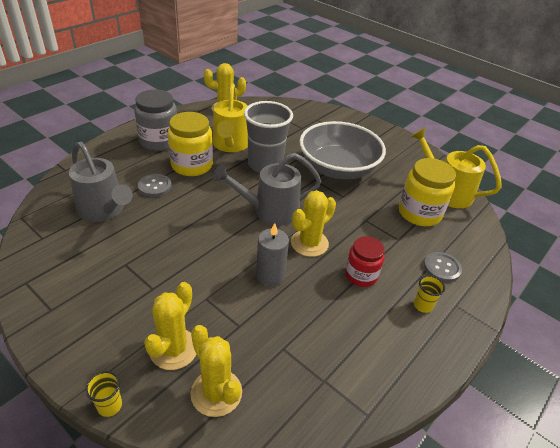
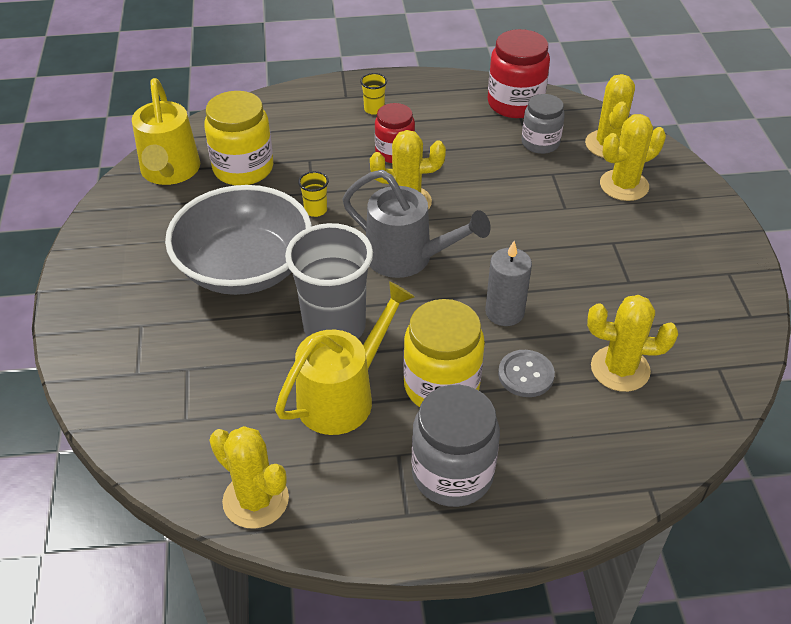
camera: 135 degrees left, 5 degrees up
grey watering can [69,142,133,222] -> yellow cactus [587,295,678,392]
yellow cup [85,371,122,417] -> yellow cup moved to [298,171,329,217]
grey candle [256,223,289,287] -> grey candle moved to [485,241,532,326]
grey button [424,252,462,282] -> none
none -> red jar [488,29,550,118]
none -> grey jar [522,94,565,154]

